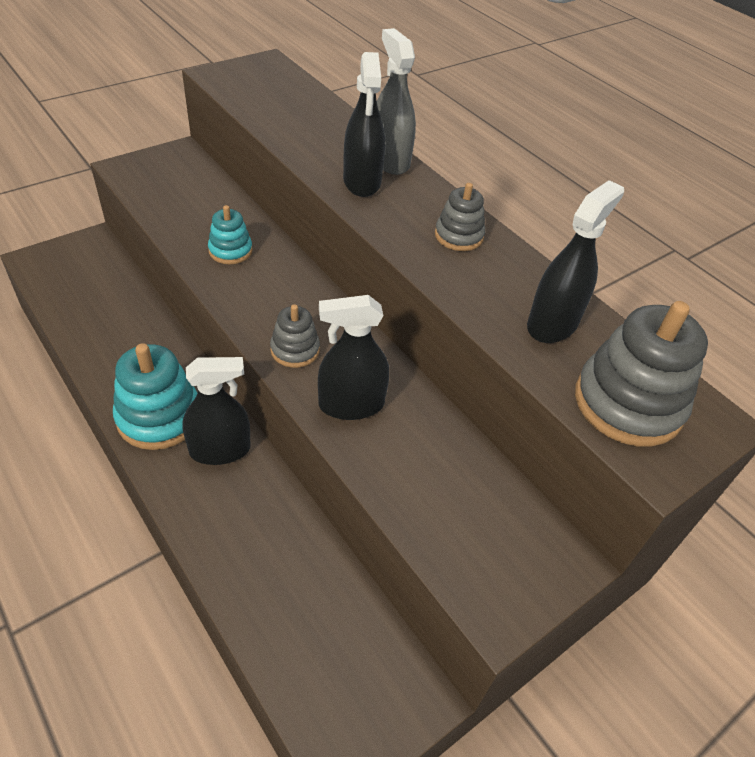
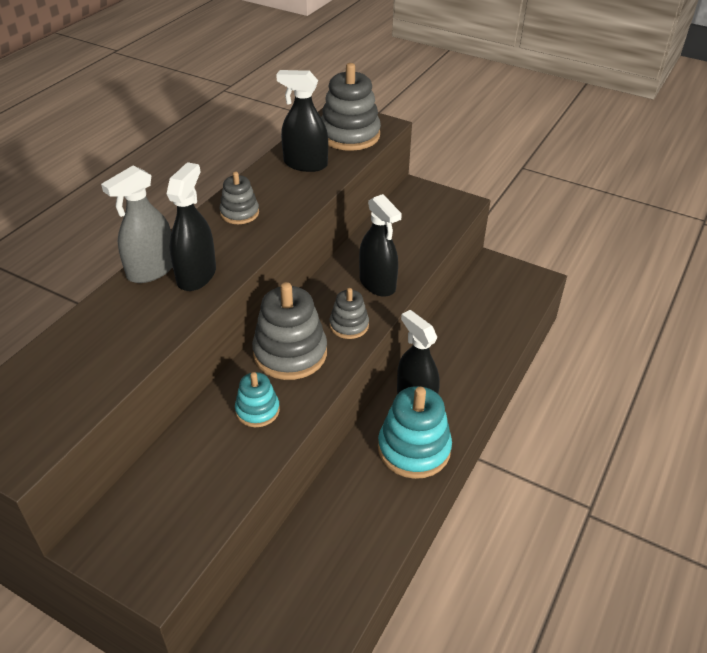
camera: 110 degrees left, 5 degrees down
black spray bottle [343,52,385,197] -> black spray bottle turned 45 degrees counterclockwise [167,162,216,291]
none -> grey stacking toy [252,282,327,380]

